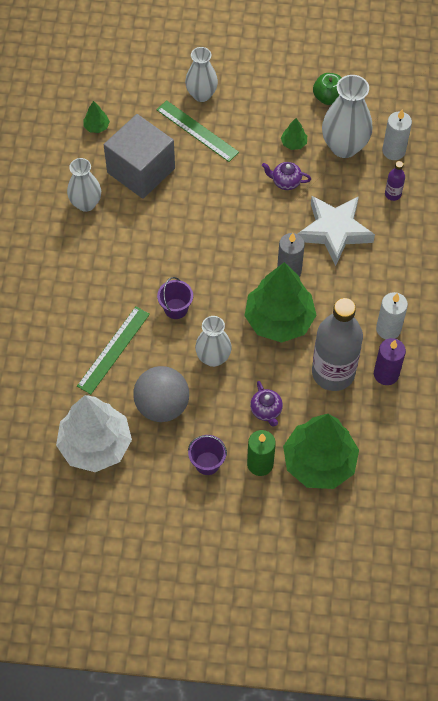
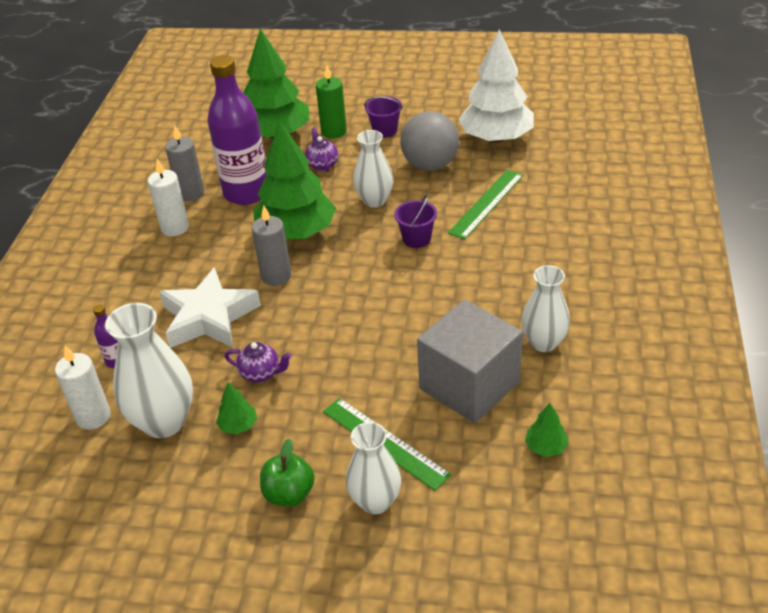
camera: 175 degrees left, 20 degrees down
grey bottle [312,298,363,391] -> purple bottle [208,55,268,205]
green apple [313,73,341,105] -> green apple moved to [260,439,315,506]
purple candle [374,338,406,385] -> grey candle [165,125,204,201]

